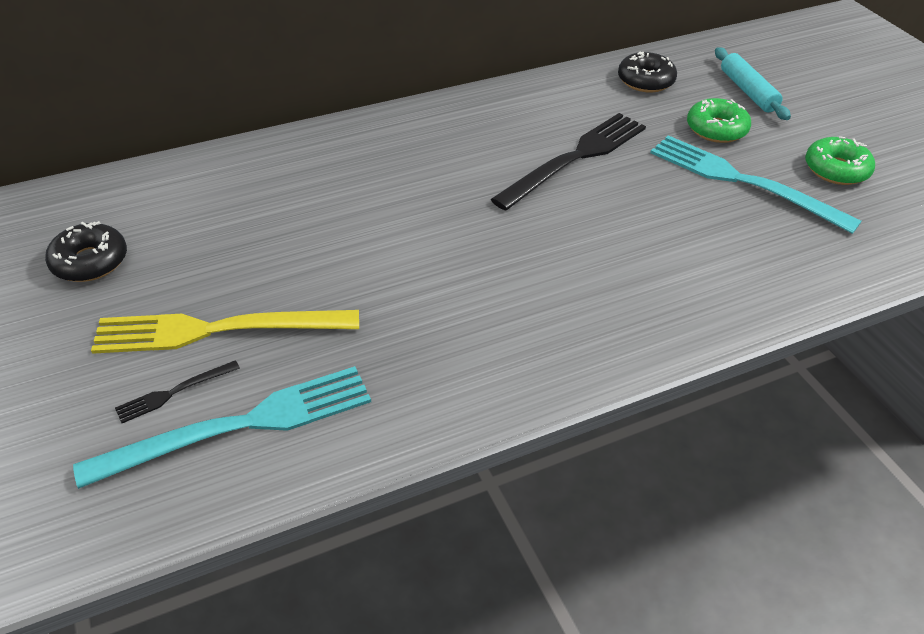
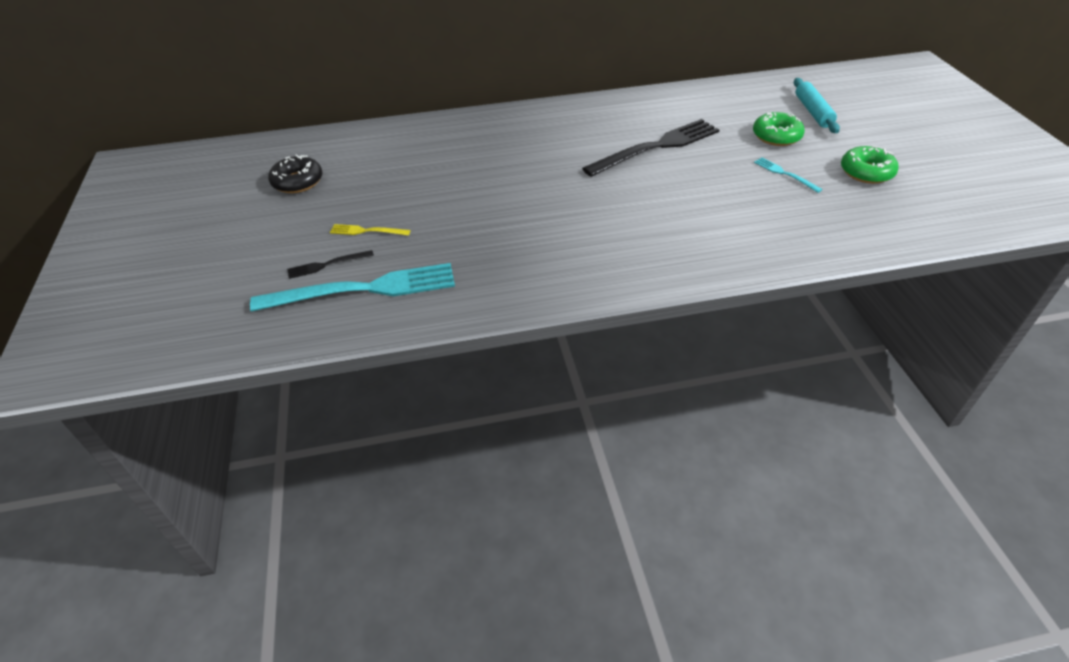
camera: 15 degrees right, 0 degrees up
yellow fork [91,310,359,354] -> yellow fork [330,224,411,236], size x0.45
black donut [618,52,677,93] -> none
turquoise fork [650,135,862,234] -> turquoise fork [754,157,823,193], size x0.45

